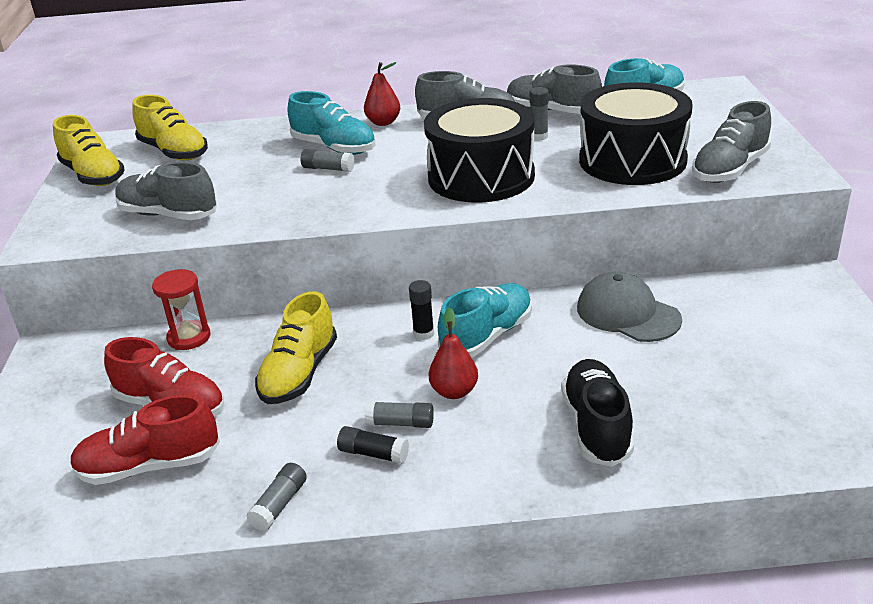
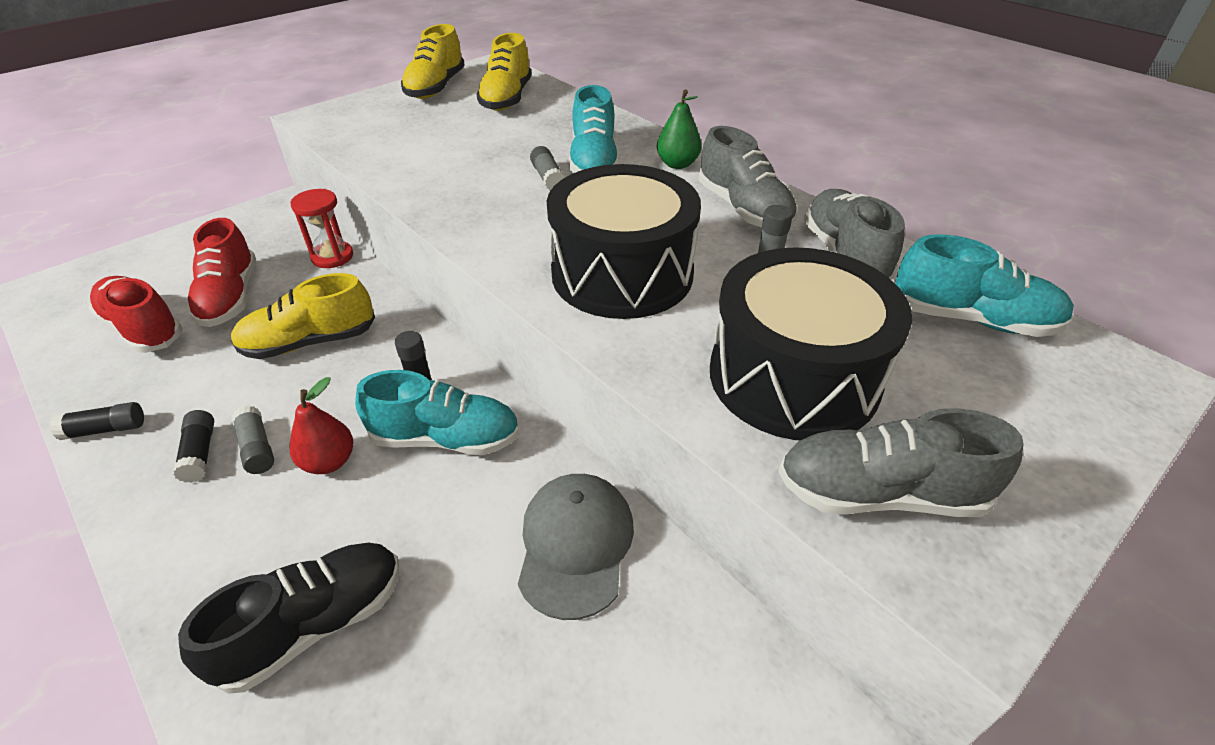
camera: 50 degrees right, 10 degrees up
grey shoe [115,162,217,220] -> none
grey glue stick [246,463,307,531] -> black glue stick [50,402,144,440]
red pear [364,62,400,126] -> green pear [657,89,702,169]

